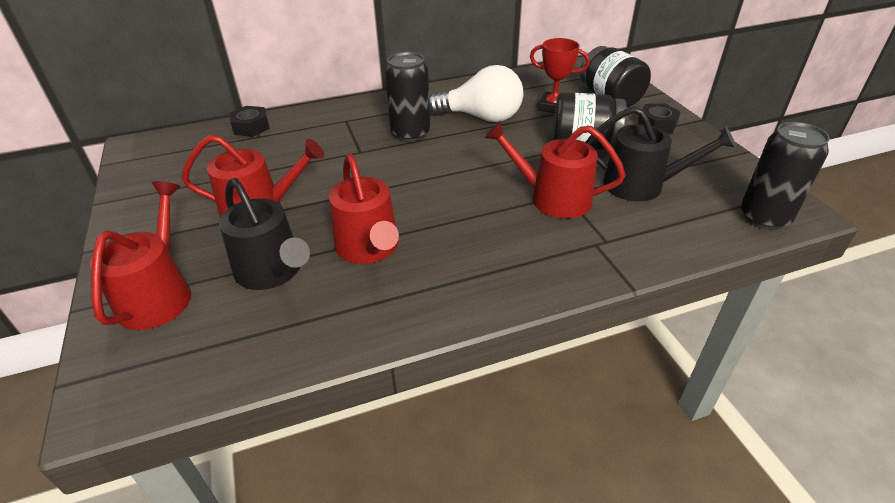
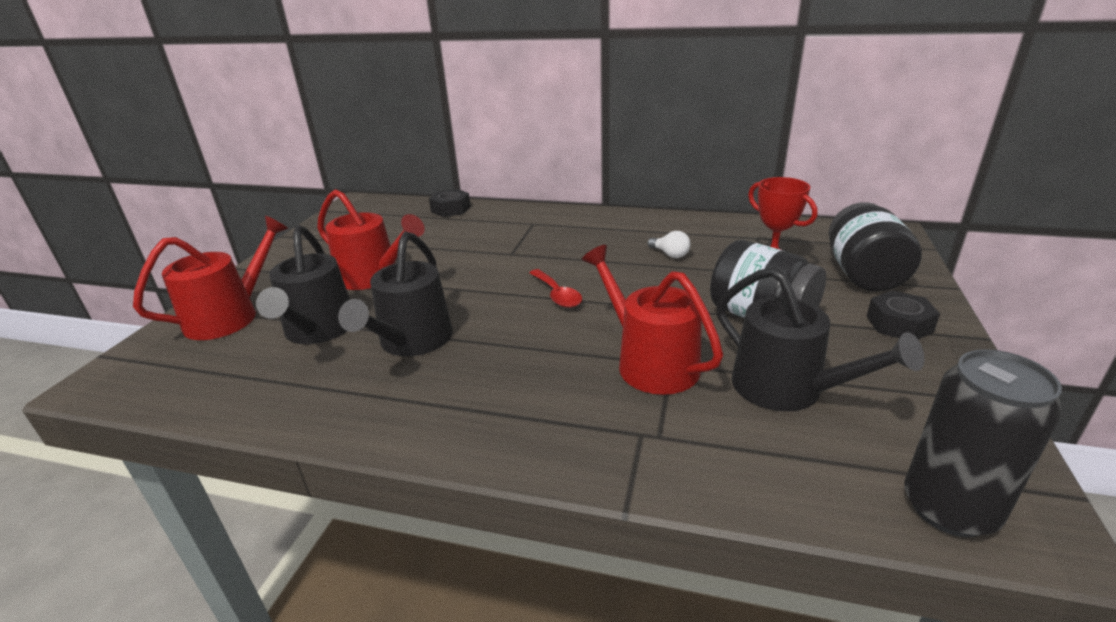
camera: 35 degrees right, 10 degrees down
red watering can [329,154,399,264] -> black watering can [338,232,453,356]
black can [385,52,430,142] -> none
white light bulb [429,65,523,122] -> white light bulb [648,231,691,258], size x0.41
none -> red spoon [529,269,582,308]

